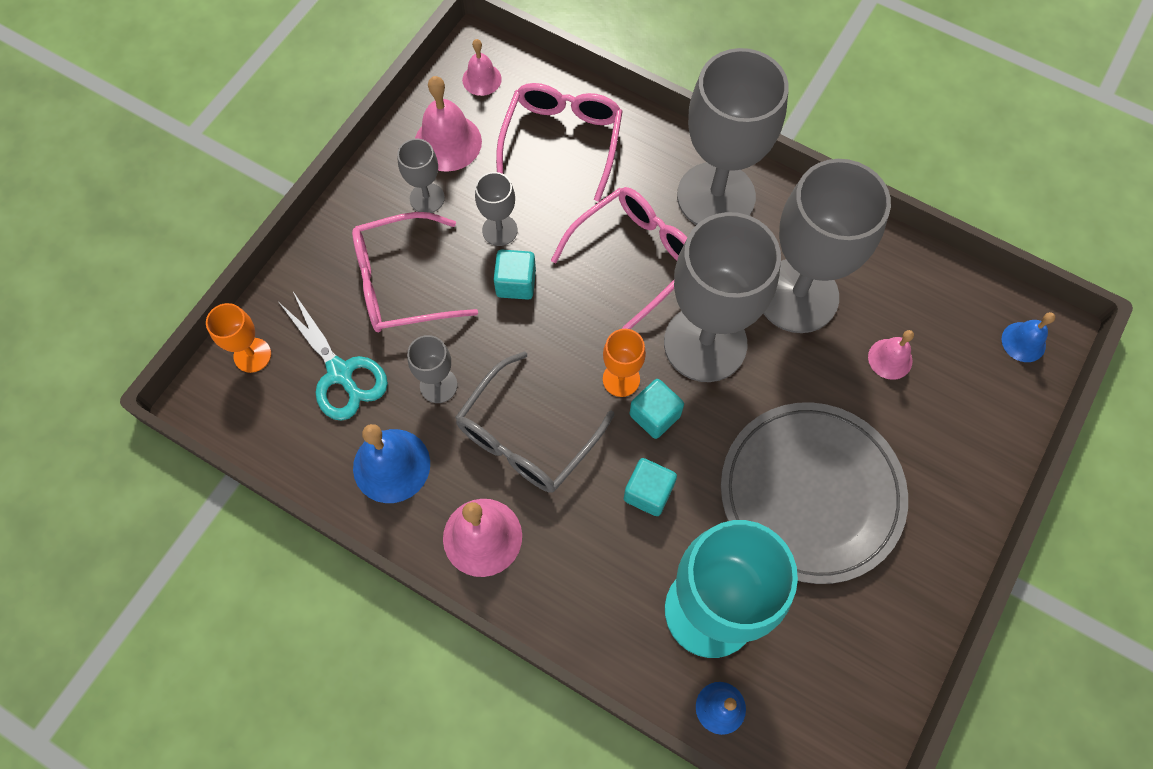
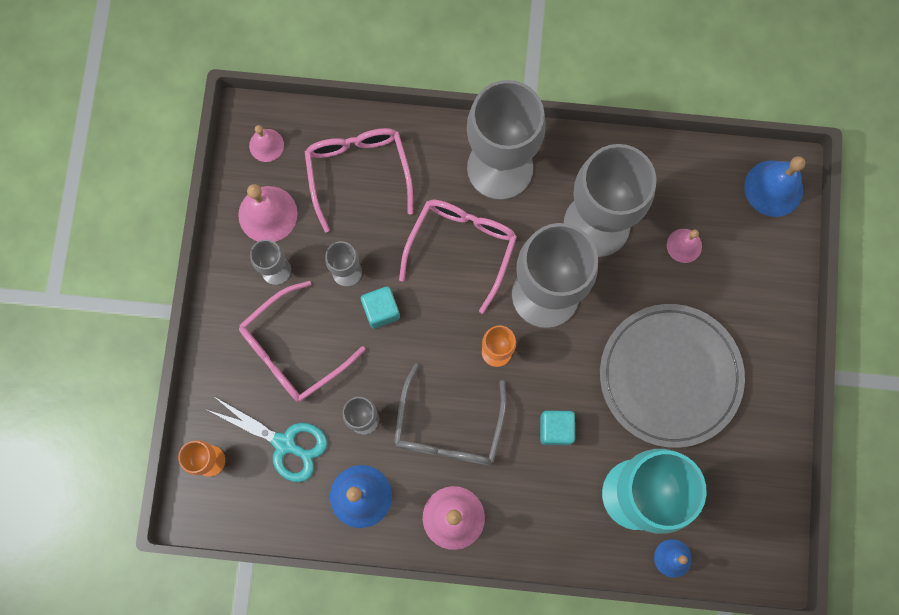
camera: 25 degrees left, 10 degrees up
turquoise cube [629,379,684,439] -> none
blue bell [1002,312,1055,362] -> blue bell [744,156,806,217], size x1.68

